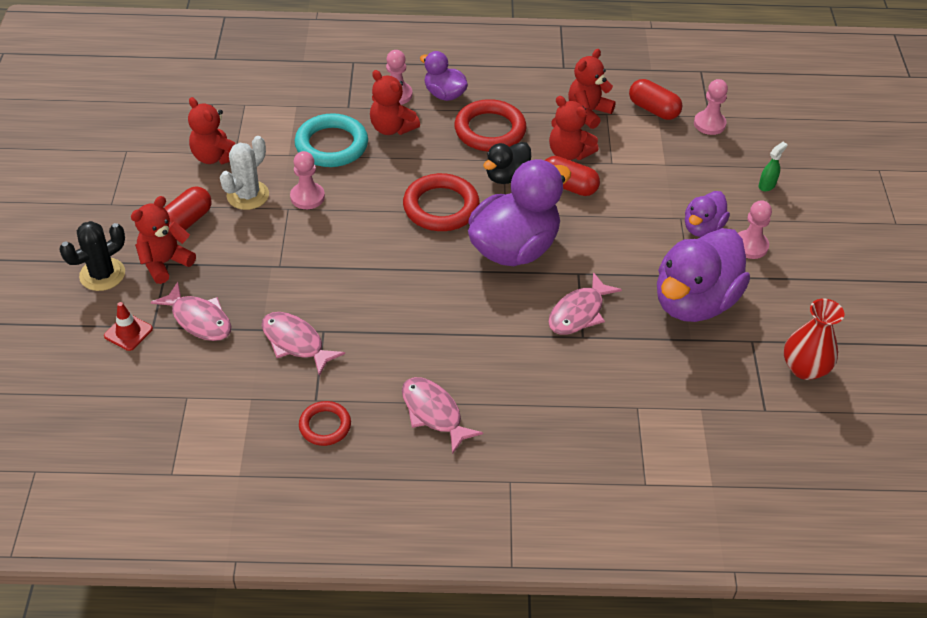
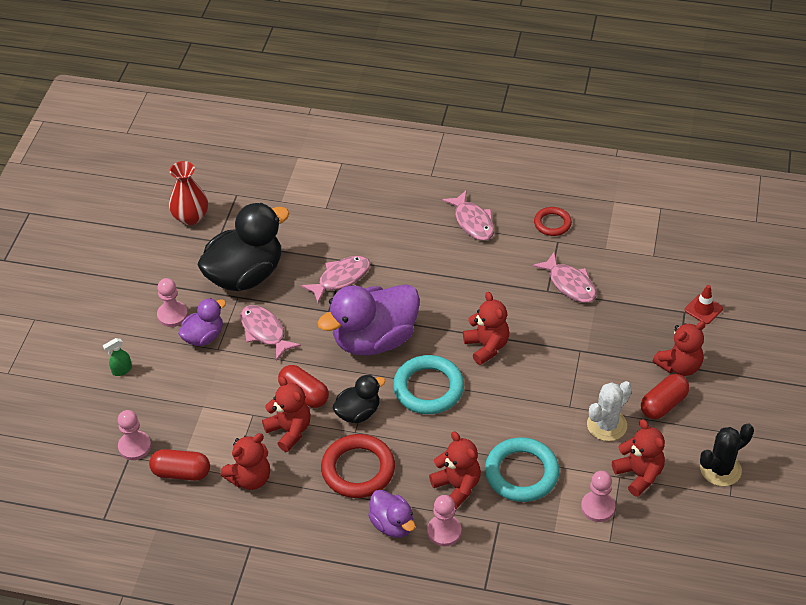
camera: 165 degrees left, 0 degrees up
black cactus [59,221,125,291] -> black cactus moved to [700,423,754,486]
pink fish [151,282,231,341] -> pink fish moved to [240,305,301,361]
pink pawn [290,151,325,209] -> pink pawn moved to [581,471,616,522]
red ring [403,173,480,231] -> turquoise ring [393,355,464,414]
red capsule [629,79,683,120] -> red capsule turned 45 degrees counterclockwise [149,449,210,481]
purple duck [657,228,750,322] -> black duck [197,203,290,291]
none -> red teddy bear [463,292,509,365]

